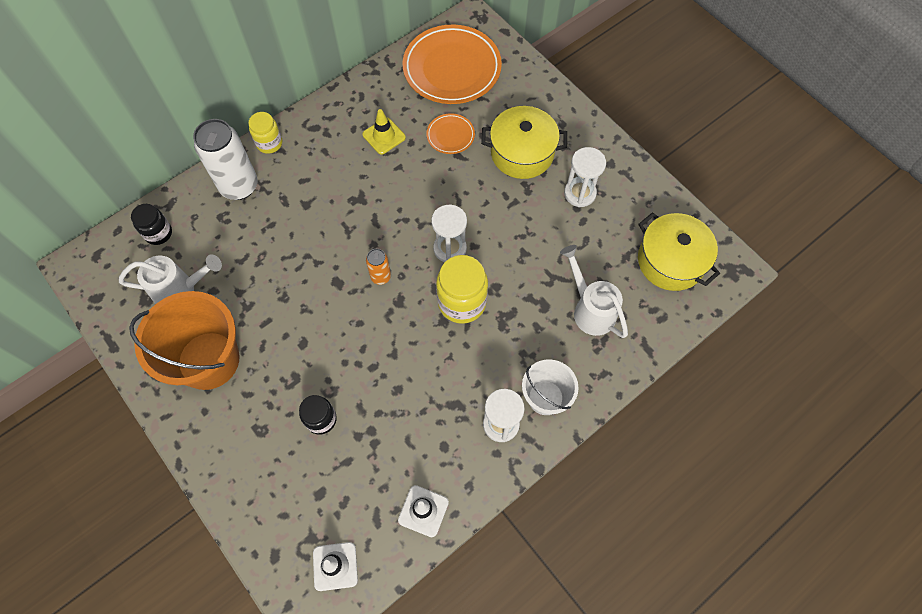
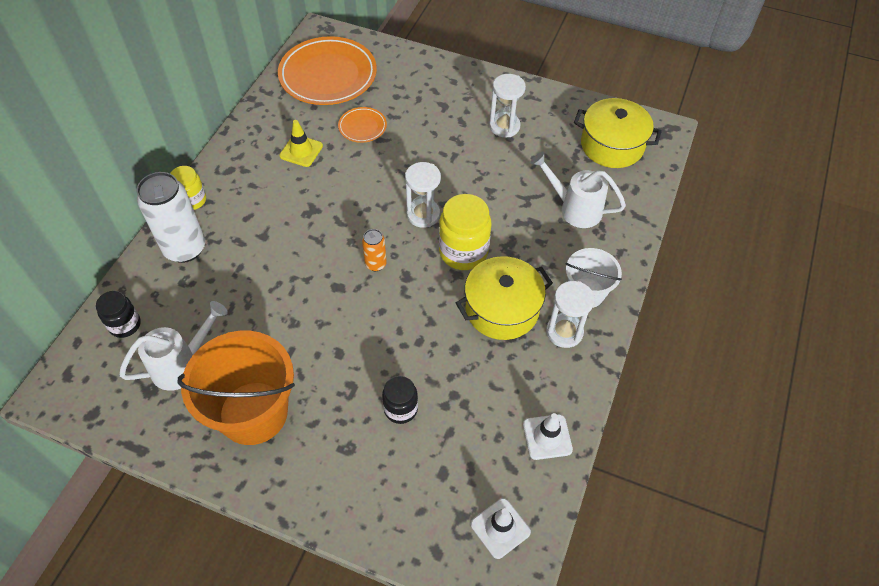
camera: 30 degrees left, 10 degrees down
yellow pot [481,106,567,179] -> yellow pot moved to [456,256,553,340]

